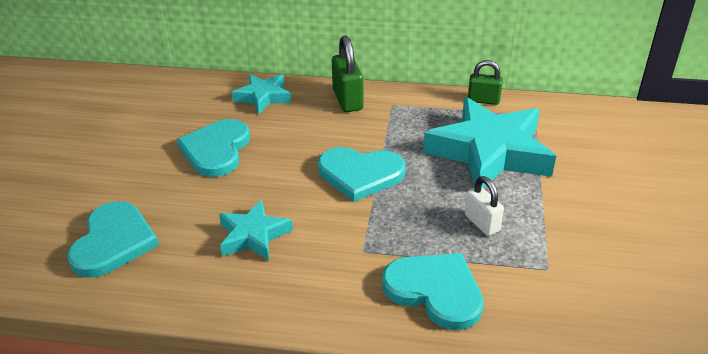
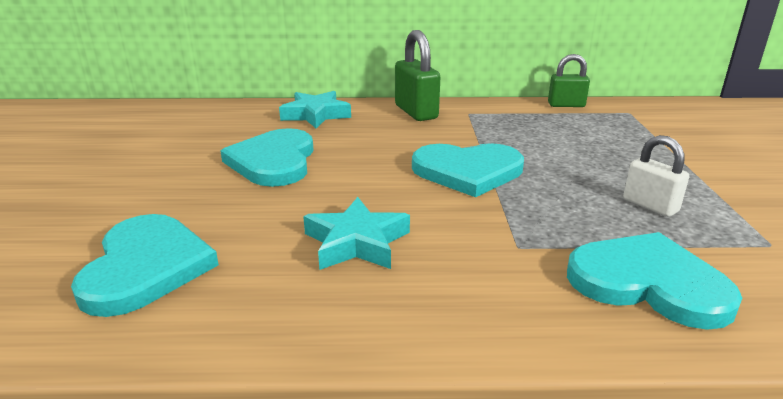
camera: 10 degrees left, 10 degrees down
turquoise star [423,97,556,188] -> none

